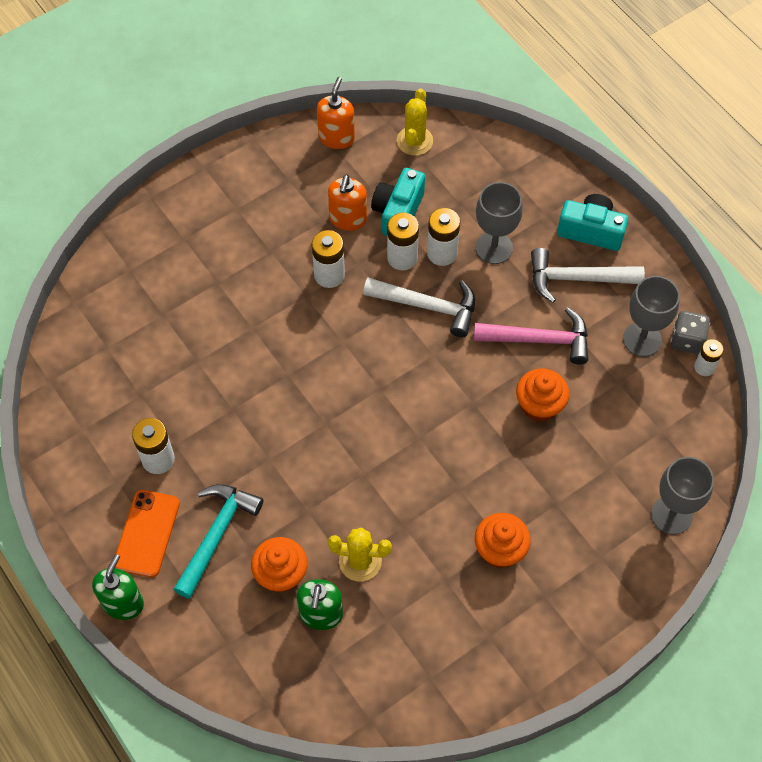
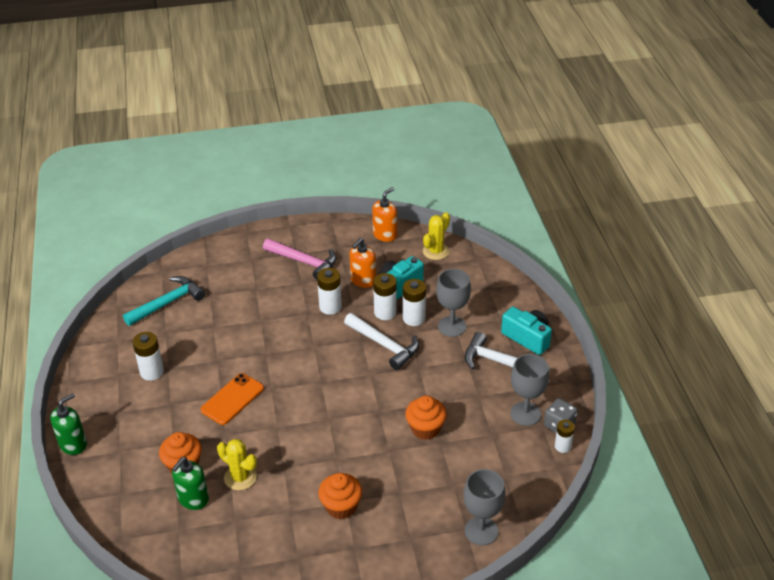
camera: 25 degrees right, 20 degrees down
orange phone [115,490,180,577] -> orange phone moved to [201,373,264,425]
turquoise hammer [173,484,263,599] -> turquoise hammer moved to [123,276,205,326]
pink hammer [474,307,589,364] -> pink hammer moved to [263,238,337,280]

